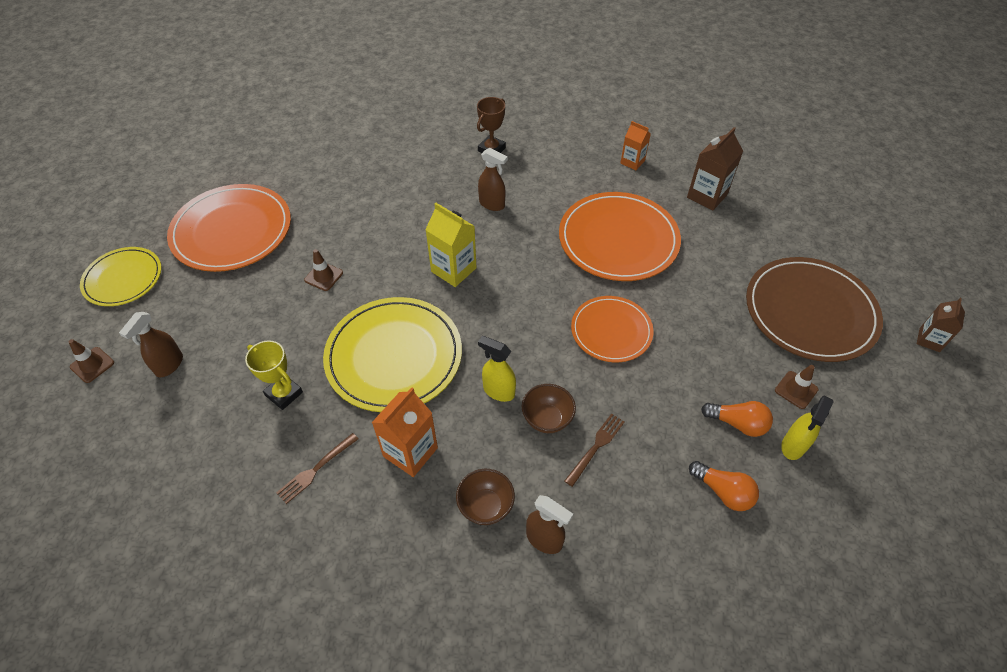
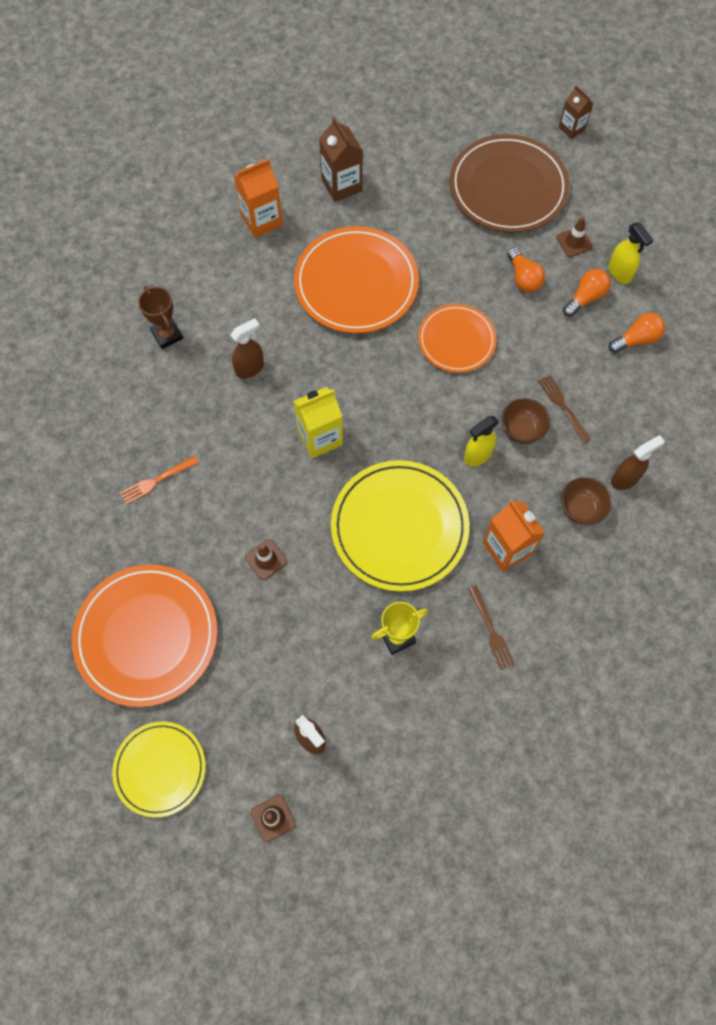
camera: 65 degrees left, 15 degrees up
orange carton [620,121,651,170] -> orange carton [234,158,283,238], size x1.58
none -> orange fork [120,456,199,505]
none -> orange light bulb [507,247,545,293]

